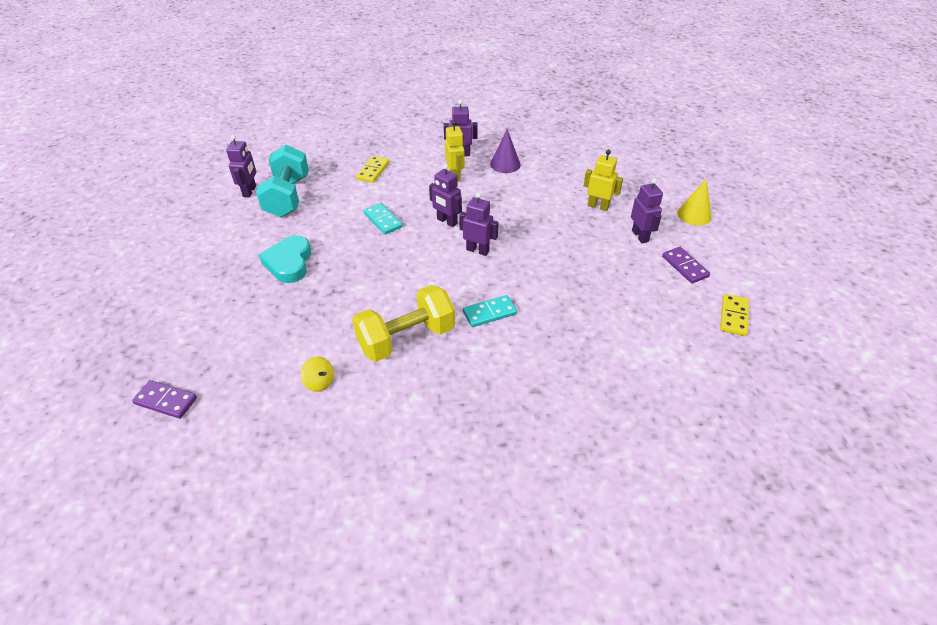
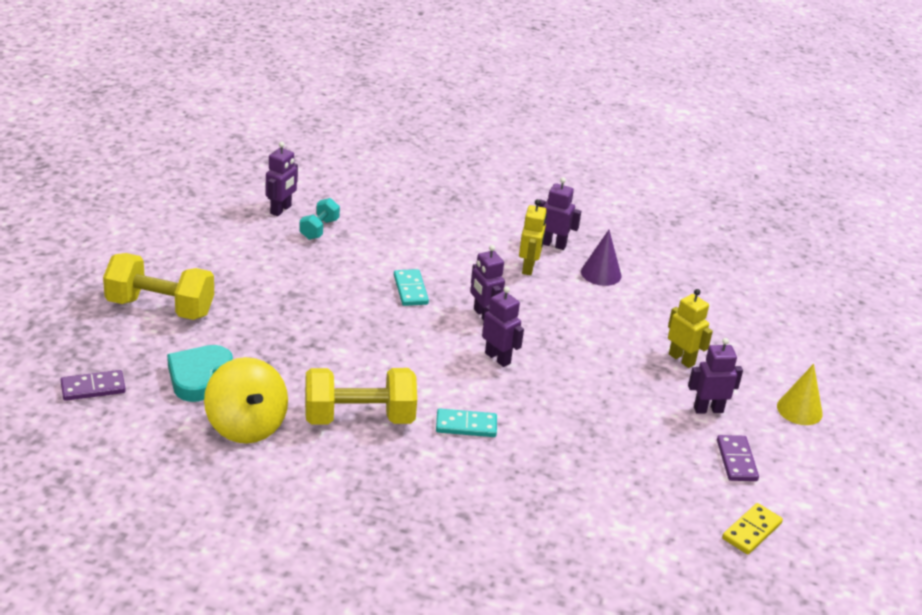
camera: 20 degrees right, 10 degrees down
purple domino [132,380,197,419] -> purple domino turned 60 degrees counterclockwise [61,370,126,401]
turquoise dumbbell [256,145,309,217] -> turquoise dumbbell [299,198,340,240], size x0.52
turquoise heart [259,235,311,283] -> turquoise heart moved to [167,345,233,402]
yellow spinning top [301,356,334,392] -> yellow spinning top [204,357,288,444], size x2.18
yellow domino [356,156,389,183] -> none
purple robot [631,178,663,243] -> purple robot turned 105 degrees counterclockwise [688,338,743,414]
none -> yellow dumbbell [103,253,214,320]

